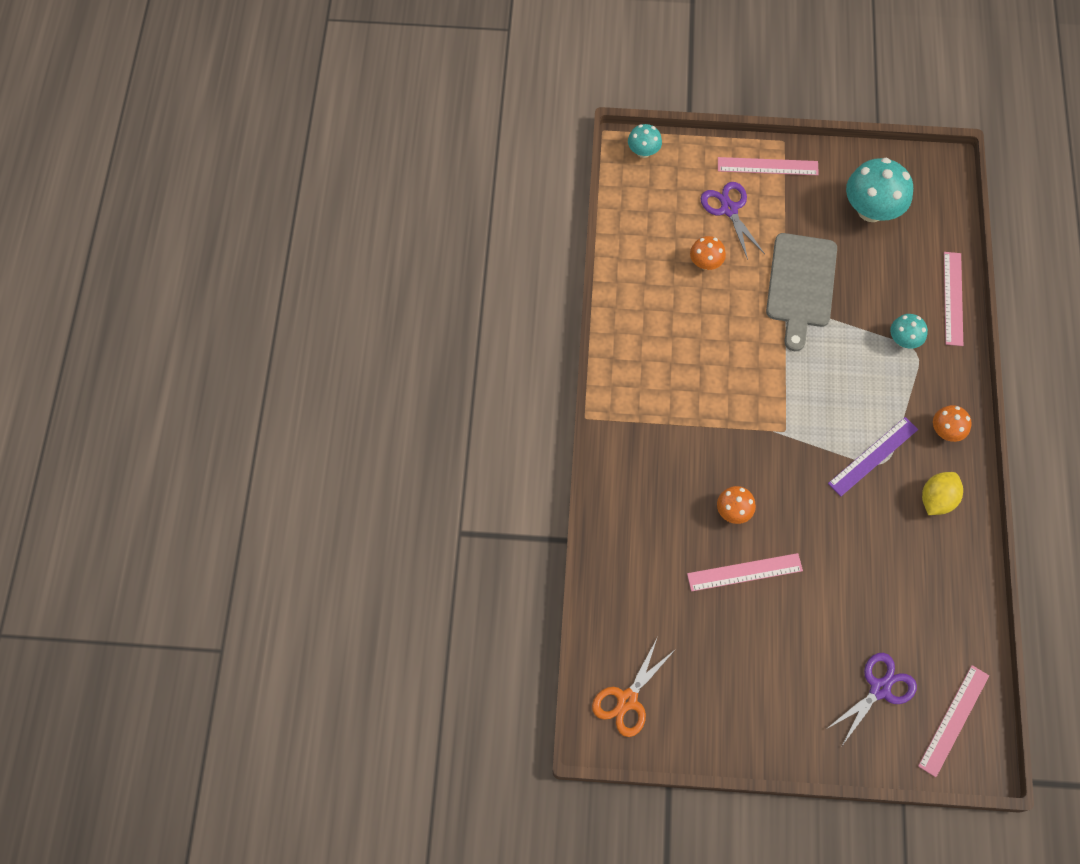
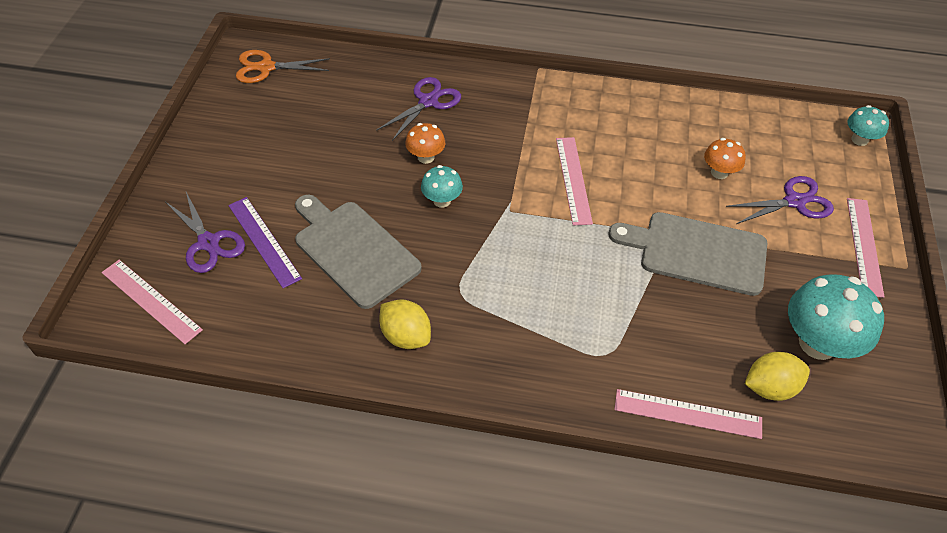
camera: 95 degrees right, 15 degrees down
orange scissors [592,639,676,737] -> orange scissors turned 45 degrees counterclockwise [236,50,330,83]
pink ruler [687,553,803,592] -> pink ruler moved to [556,137,593,226]
purple ruler [828,417,918,496] -> purple ruler moved to [228,197,302,288]
turquoise mushroom [890,314,928,349] -> turquoise mushroom moved to [421,165,463,208]
orange mushroom [933,405,972,442] -> none
none -> grey cutting board [295,195,422,309]
none -> purple scissors [376,77,461,141]
none -> yellow lemon [745,352,810,401]

